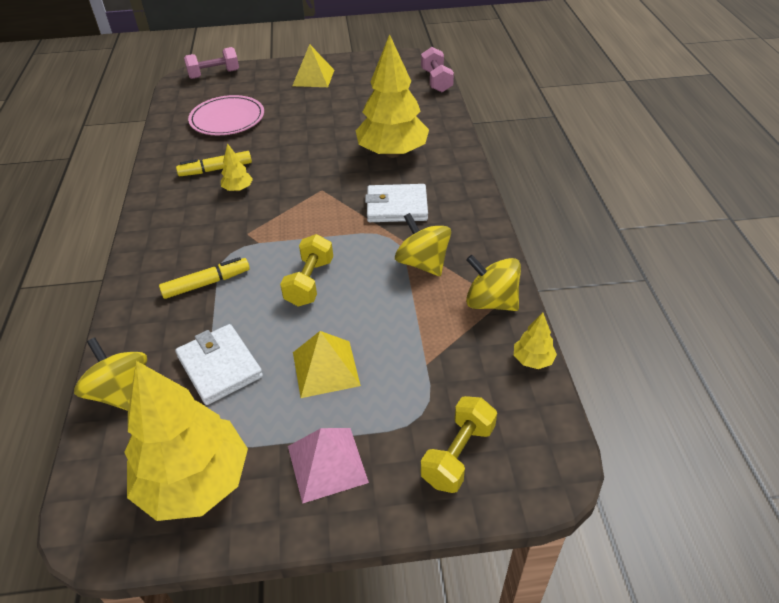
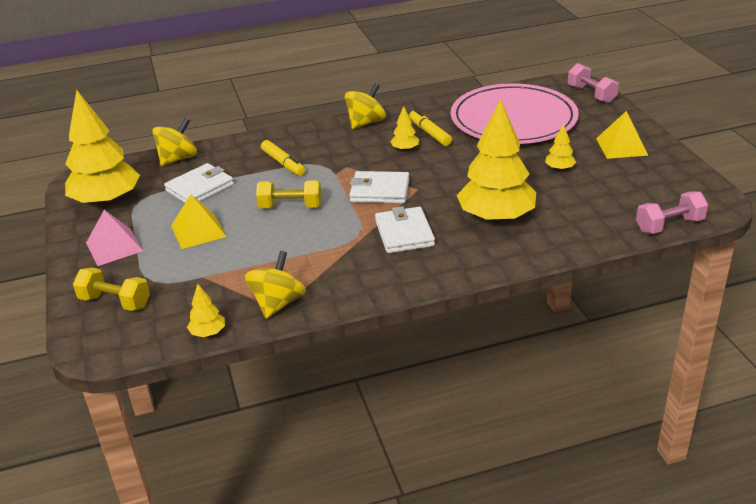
camera: 80 degrees right, 10 degrees down
pink plate [188,95,264,135] -> pink plate [451,83,579,144], size x1.69
yellow spinning top [395,213,451,276] -> yellow spinning top moved to [345,83,386,129]
none -> white wallet [349,171,409,203]
none -> yellow tree [545,124,576,171]

